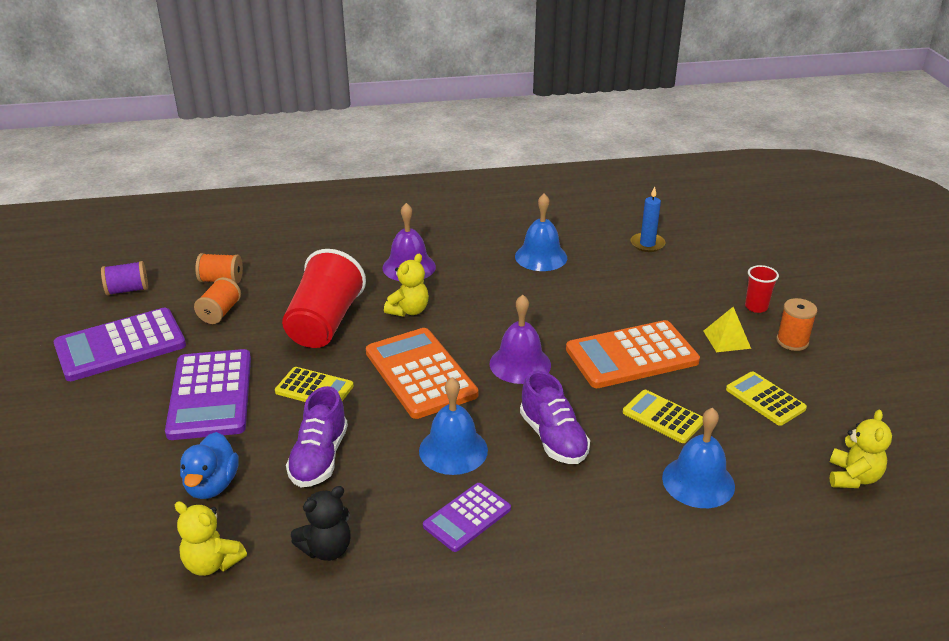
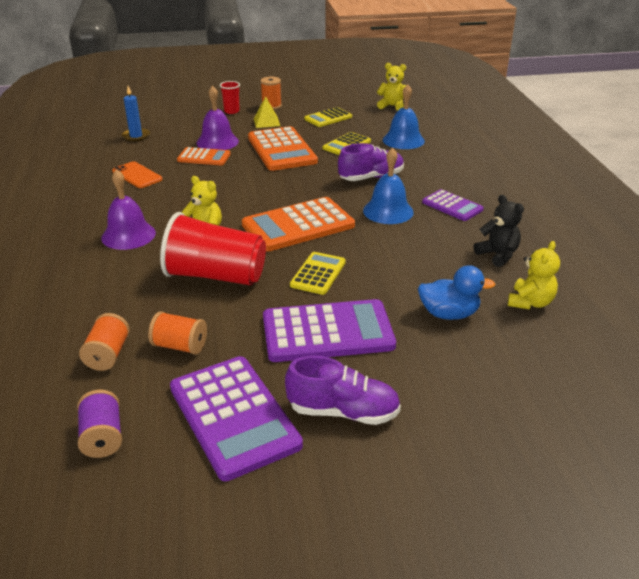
camera: 90 degrees left, 0 degrees up
purple shoe [286,386,348,487] -> purple shoe moved to [285,356,401,425]
purple bell [490,295,551,384] -> purple bell moved to [196,85,239,150]
blue bell [515,193,567,271] -> orange phone [112,161,162,188]
none -> orange calculator [177,147,231,166]

